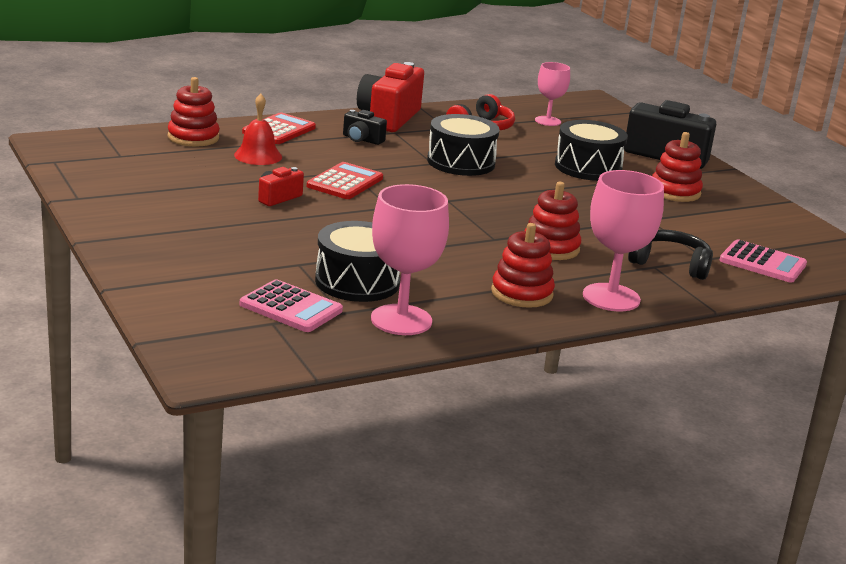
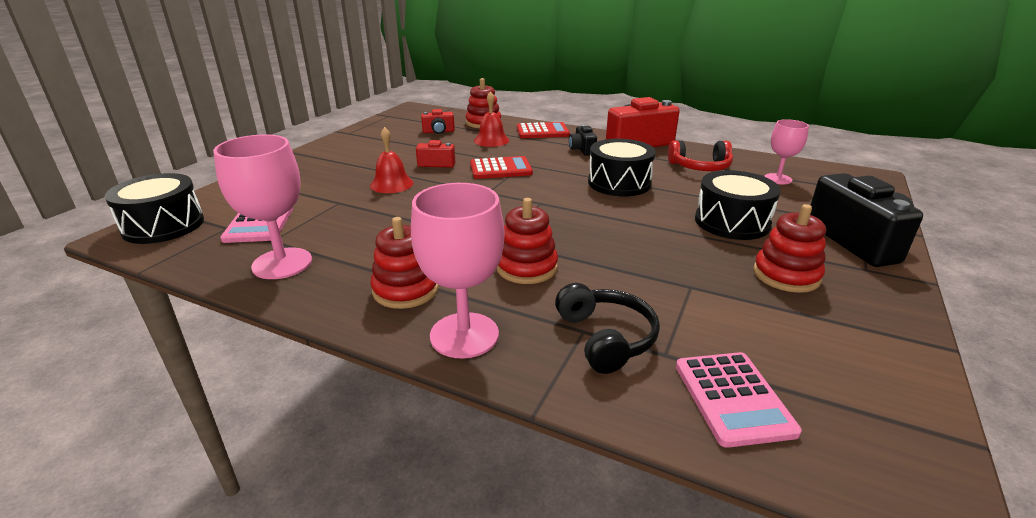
camera: 55 degrees right, 5 degrees up
black drum [315,221,400,302] -> black drum moved to [105,173,204,244]
none -> red bell [370,127,414,193]
none -> red camera [421,109,455,134]

